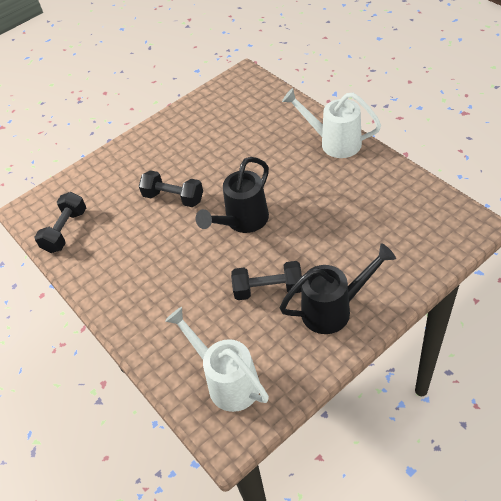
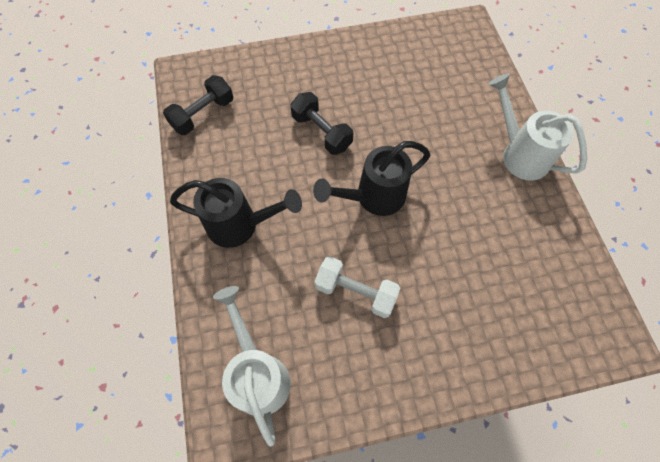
camera: 20 degrees right, 15 degrees up
black dumbbell [231,261,302,300] -> white dumbbell [315,256,400,318]
black watering can [280,243,396,334] -> black watering can moved to [170,178,302,248]

